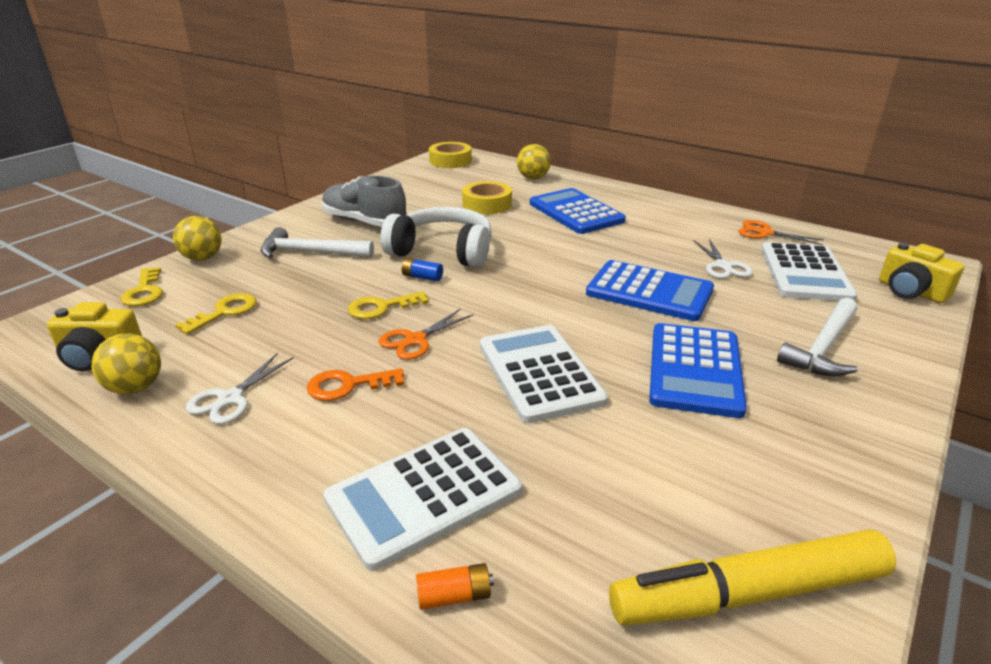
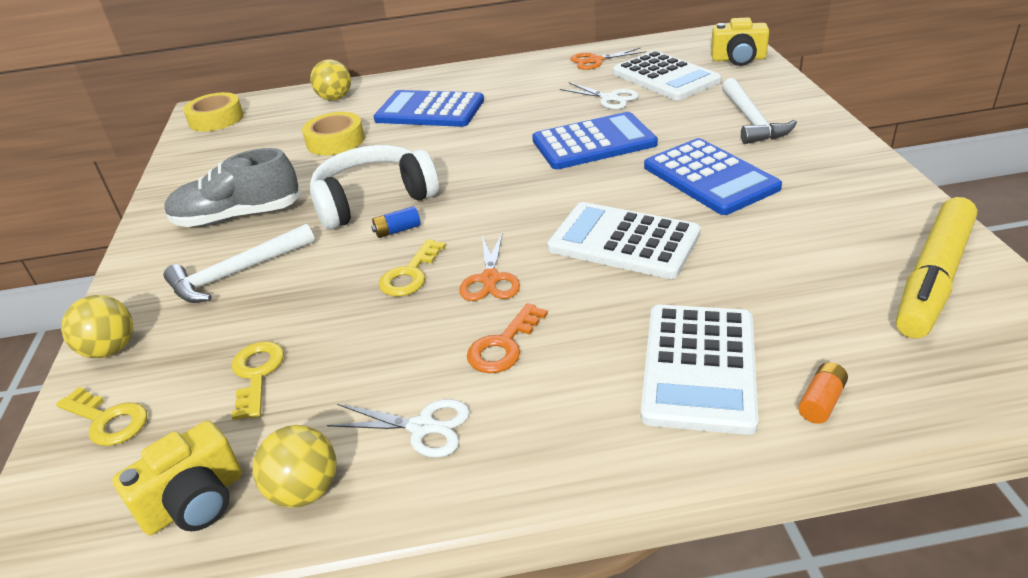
camera: 40 degrees left, 5 degrees up
white scissors [186,353,294,424] -> white scissors turned 60 degrees counterclockwise [327,399,470,458]

